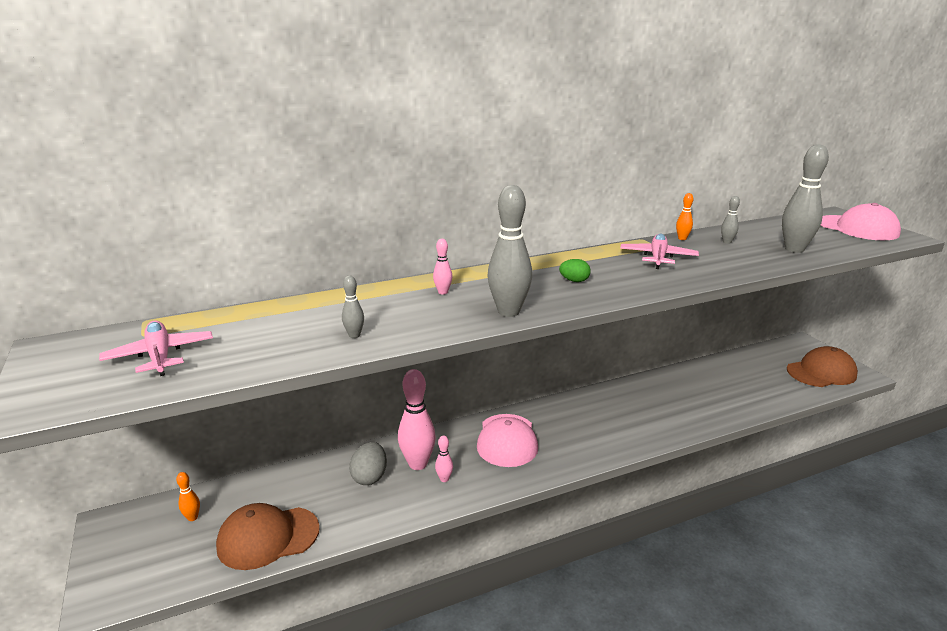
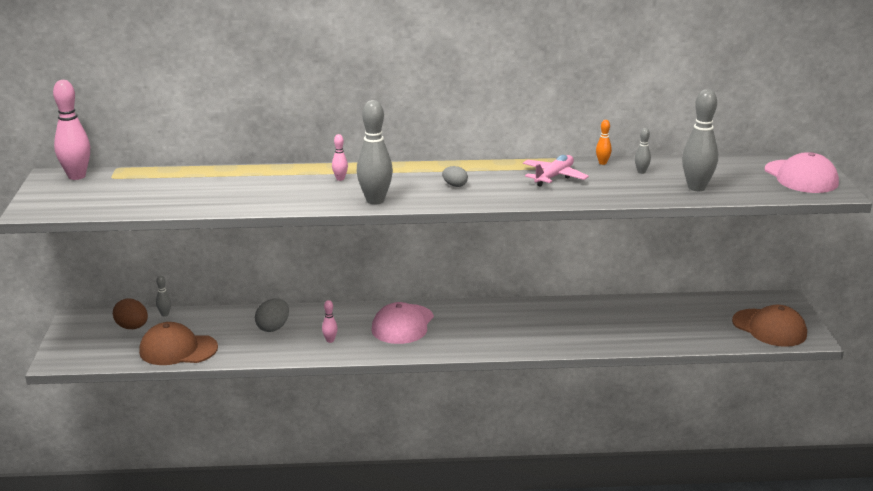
camera: 20 degrees right, 0 degrees up
pink plane [99,321,213,376] -> none
orange bowling pin [176,472,200,521] -> brown egg [113,299,148,329]
grey bowling pin [342,276,364,338] -> grey bowling pin moved to [156,275,171,316]
pink bowling pin [398,369,436,470] -> pink bowling pin moved to [53,80,90,180]
green egg [559,259,591,282] -> grey egg [442,166,468,187]
brown cap [787,346,858,387] -> brown cap turned 45 degrees clockwise [732,305,807,347]

